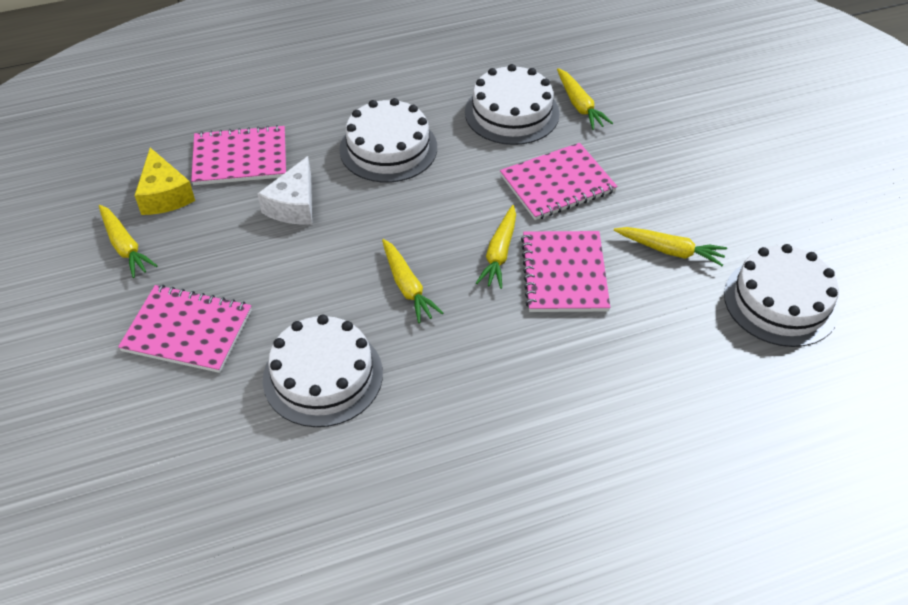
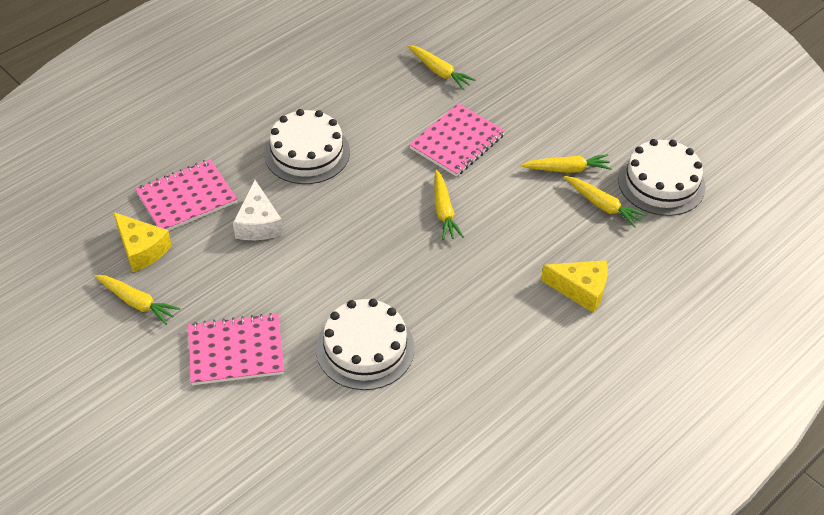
camera: 25 degrees left, 0 degrees up
yellow carrot [382,239,443,323] -> yellow carrot moved to [564,176,646,228]
white cake [465,64,559,145] -> none
pink notebook [521,231,610,312] -> none
none -> yellow cheese [541,260,608,313]

